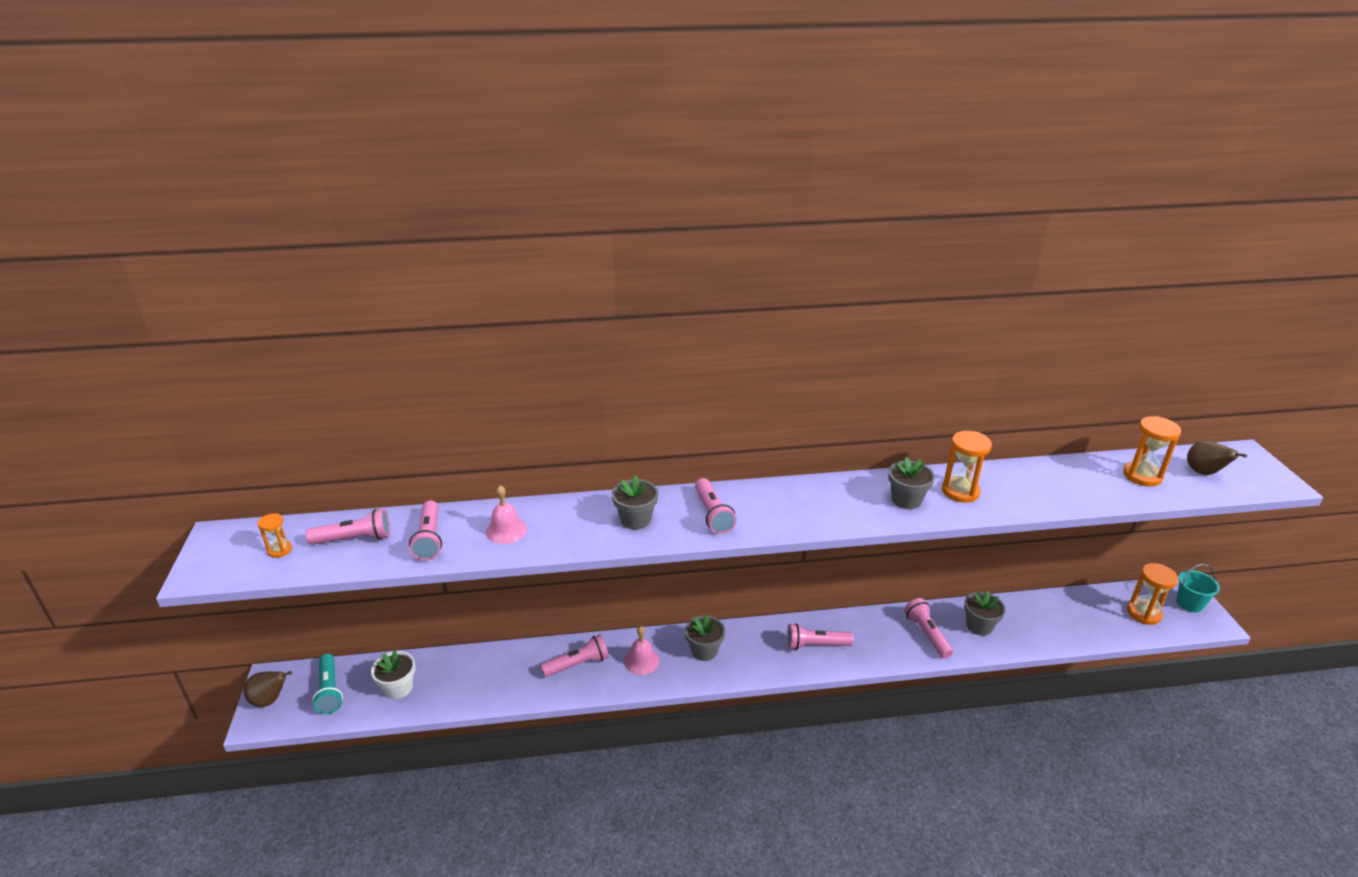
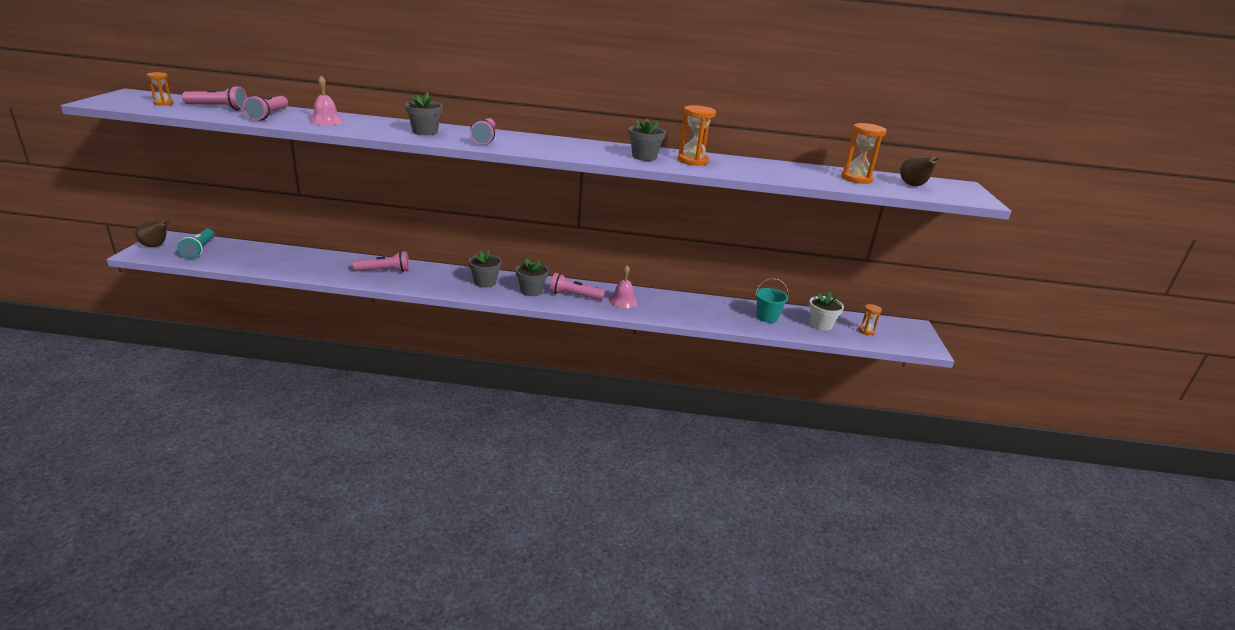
camera: 10 degrees right, 5 degrees down
white flower pot [371,651,415,699] -> white flower pot moved to [809,292,844,331]
pink bell [624,626,660,675] -> pink bell moved to [609,265,638,308]
pink flashlight [904,598,953,659] -> none
grey flower pot [964,591,1006,636] -> grey flower pot moved to [516,258,549,296]
orange hourglass [1127,563,1178,625] -> orange hourglass [858,304,882,335], size x0.57
turquoise bucket [1176,564,1220,612] -> turquoise bucket moved to [755,278,788,323]

